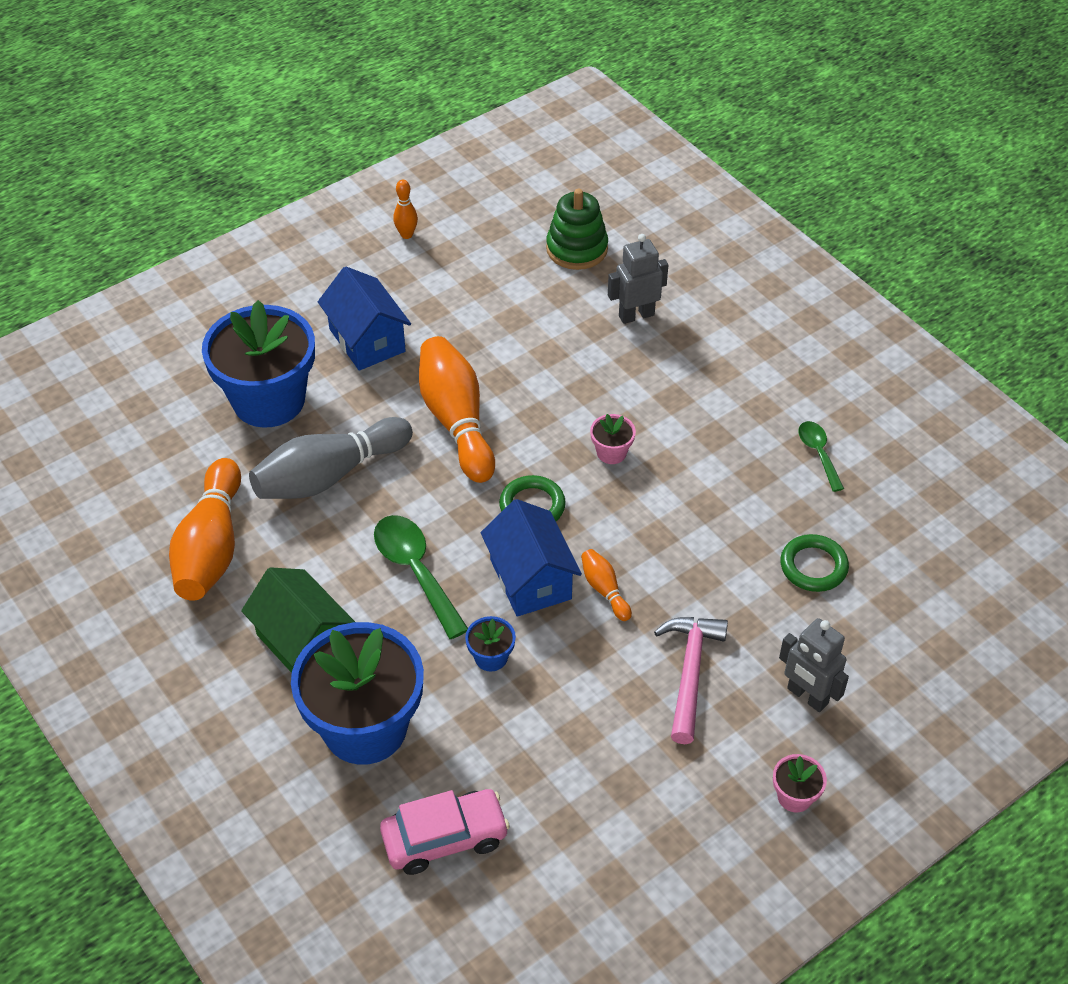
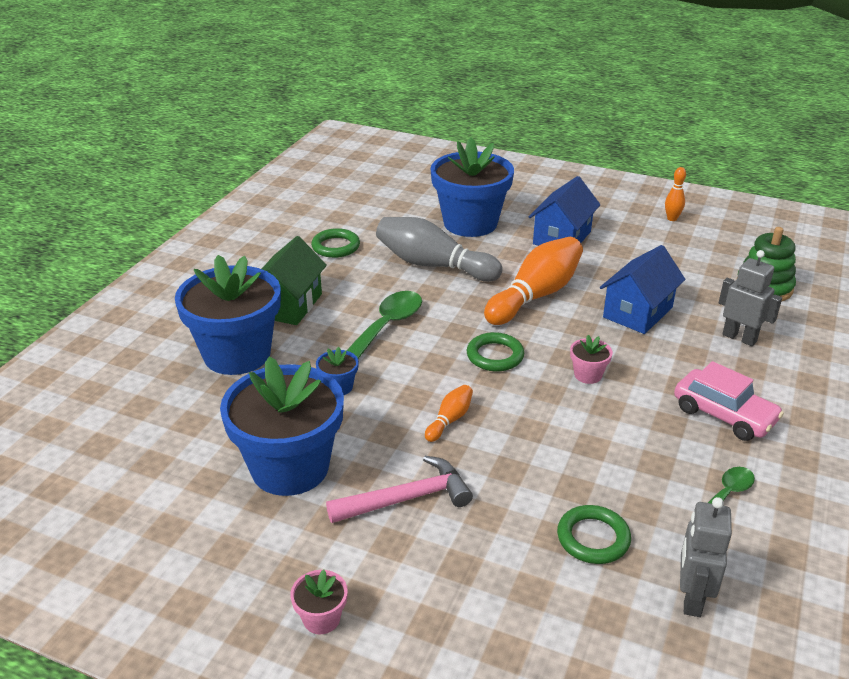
camera: 60 degrees right, 15 degrees down
orange bowling pin [169,458,241,601] -> green ring [311,228,360,258]
pink car [380,789,510,875] -> pink car moved to [674,361,784,441]
blue house [481,499,582,617] -> blue house moved to [600,245,686,334]
grey robot [779,618,849,712] -> grey robot moved to [680,497,732,617]
none -> blue flower pot [220,356,344,496]

